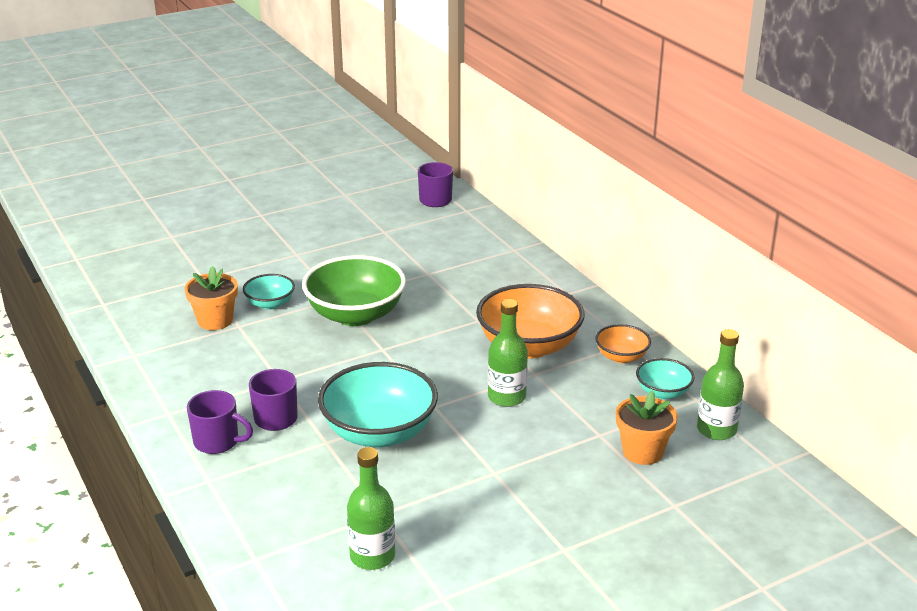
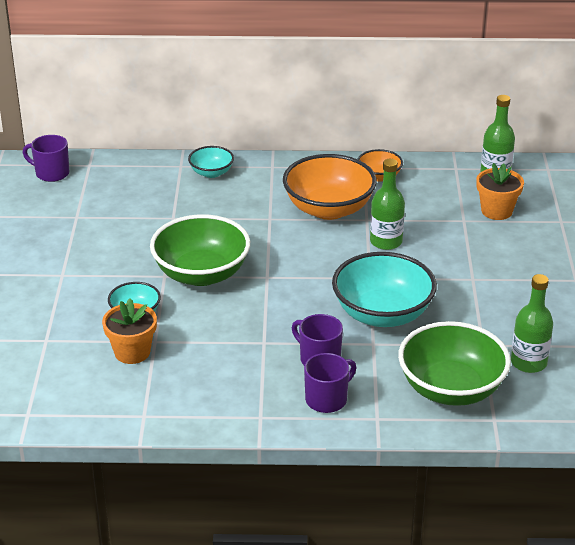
camera: 60 degrees left, 5 degrees up
turquoise bowl [636,358,694,399] -> turquoise bowl moved to [188,146,234,178]
none -> green bowl [398,321,511,406]

